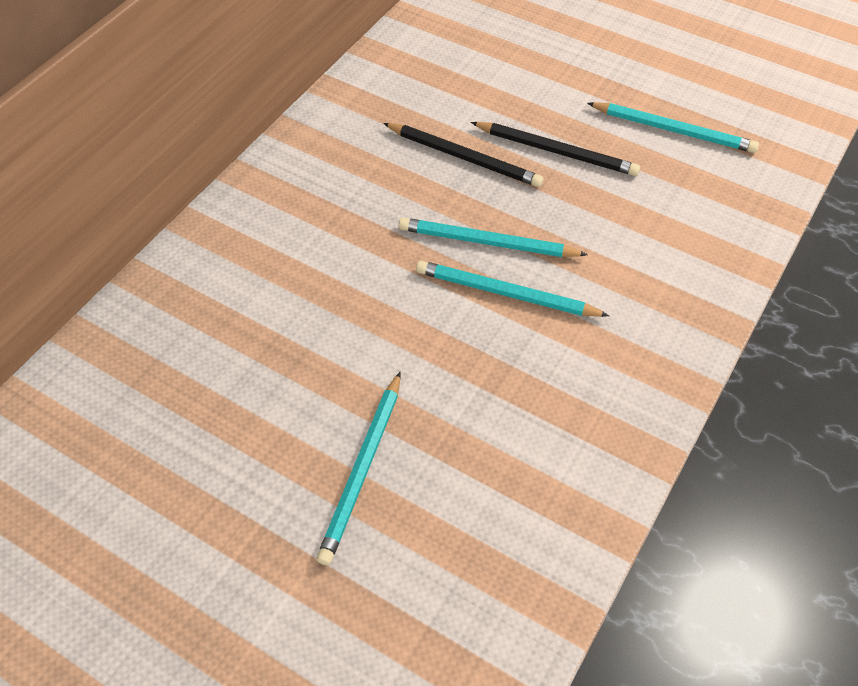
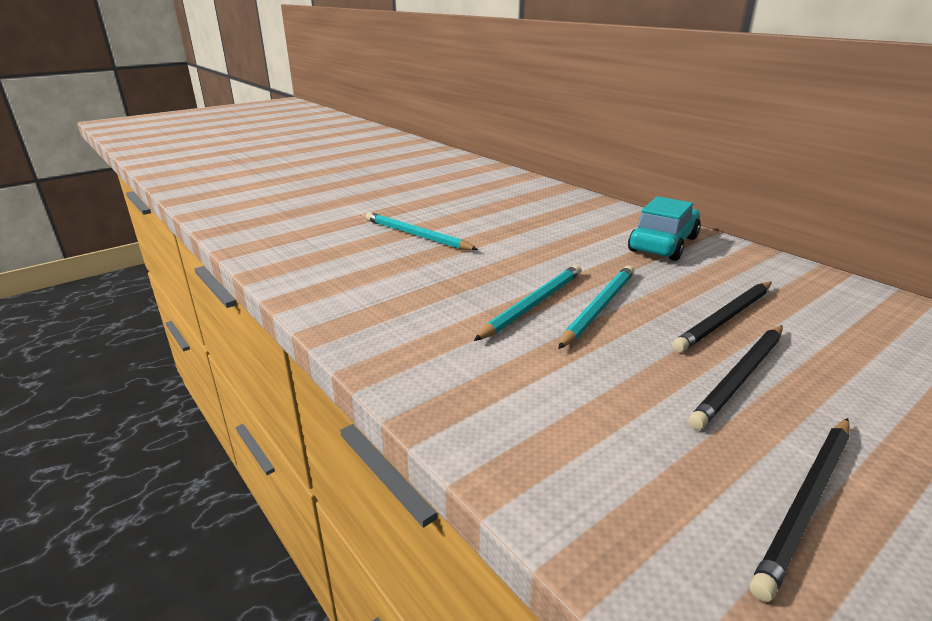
camera: 110 degrees right, 25 degrees down
turquoise pencil [587,102,759,153] -> black pencil [750,418,850,602]
none -> turquoise car [628,196,701,261]

